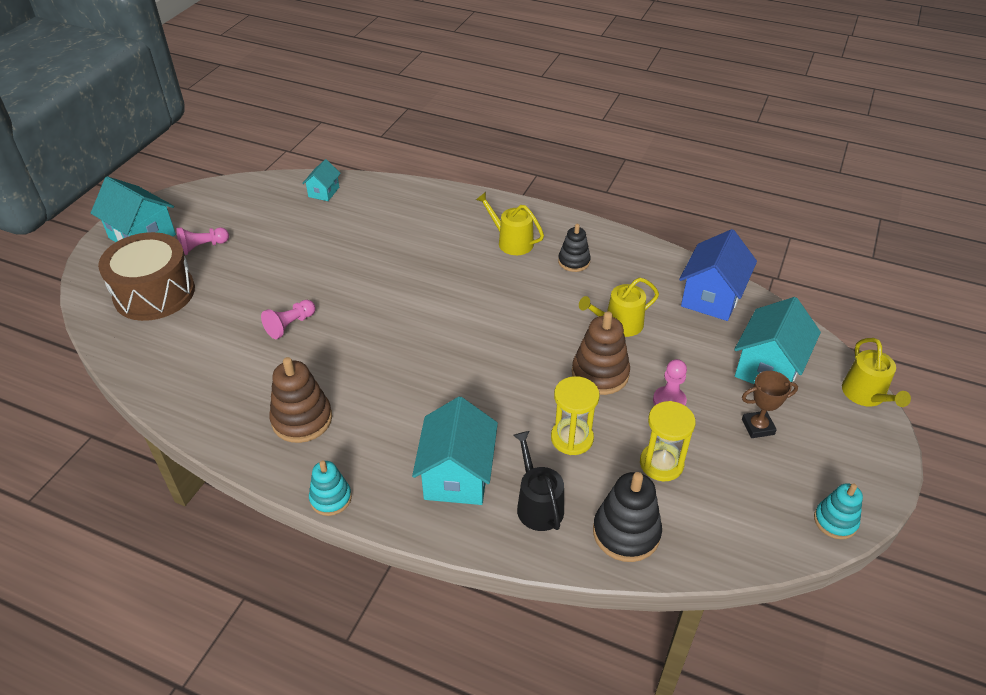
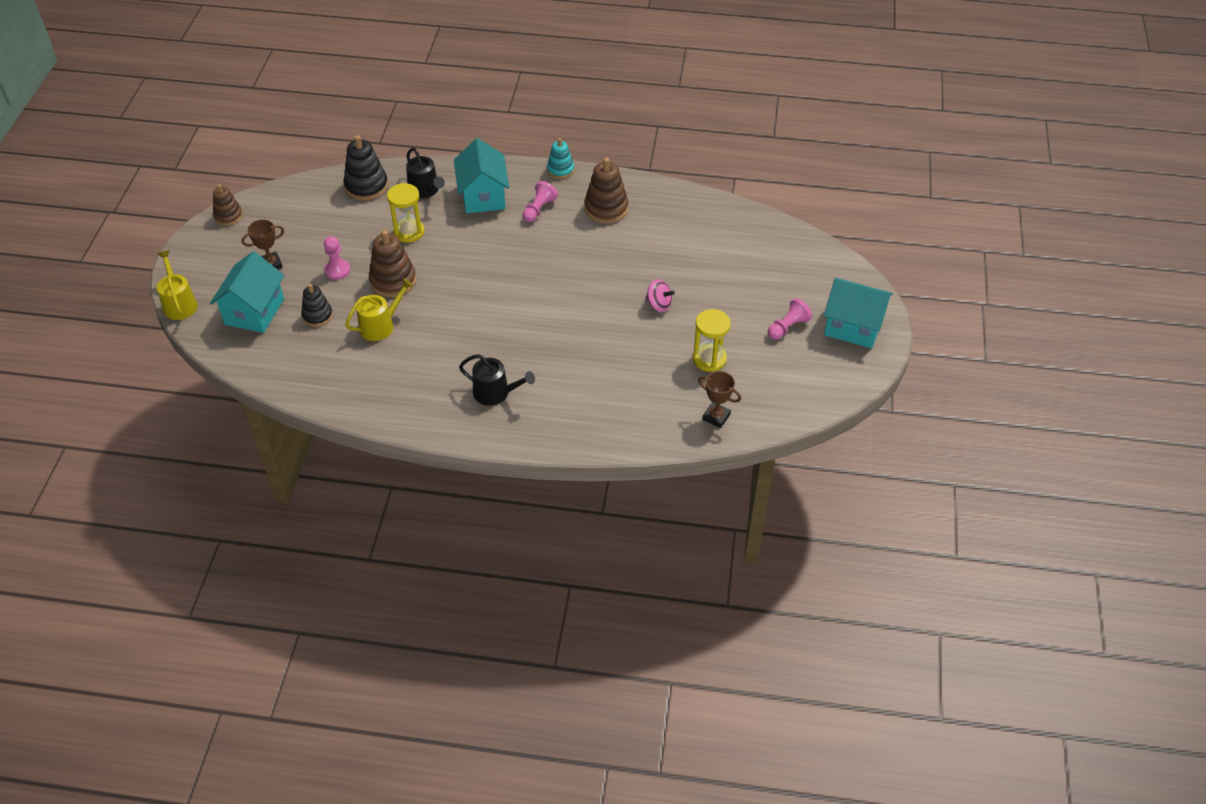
camera: 165 degrees right, 5 degrees up
brown drum [98,232,195,321] -> none
pink pawn [261,300,316,339] -> pink pawn moved to [522,181,558,222]
turquoise house [302,159,341,201] -> brown trophy [698,371,741,428]
yellow watering can [476,192,544,255] -> black watering can [459,354,535,406]
black stacking toy [558,224,591,272] -> black stacking toy moved to [301,284,333,327]
yellow hourglass [640,401,696,481] -> yellow hourglass moved to [693,309,731,372]
blue house [679,229,757,321] -> none
turquoise stacking toy [814,483,863,539] -> brown stacking toy [213,184,243,226]
none -> pink spinning top [645,279,675,312]

